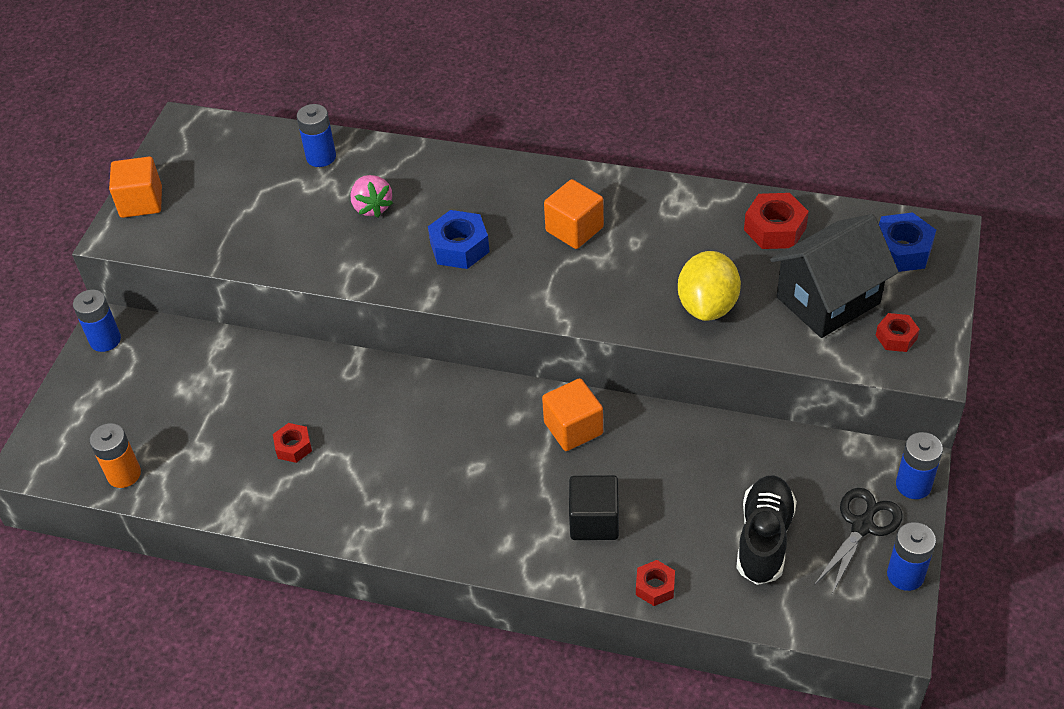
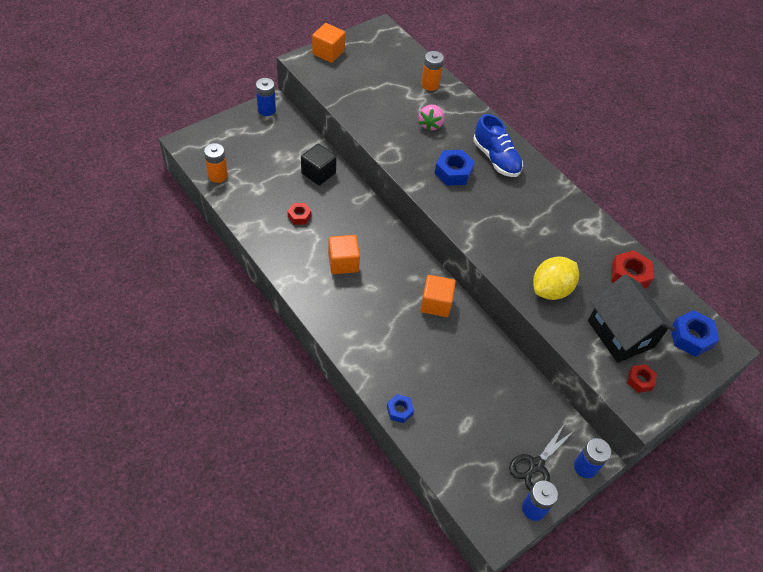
camera: 30 degrees right, 5 degrees up
blue battery [297,104,336,167] -> orange battery [421,51,444,91]
orange cube [544,179,604,249] -> orange cube moved to [328,235,360,274]
black cube [569,475,619,540] -> black cube moved to [301,143,337,186]
red nut [636,560,675,606] -> blue nut [387,394,414,423]
black shoe [736,475,797,585] -> none
black house [770,214,899,338] -> black house turned 60 degrees clockwise [588,274,676,363]
black scissors [814,488,902,594] -> black scissors turned 150 degrees clockwise [509,423,575,491]
none -> blue shoe [473,114,523,177]

